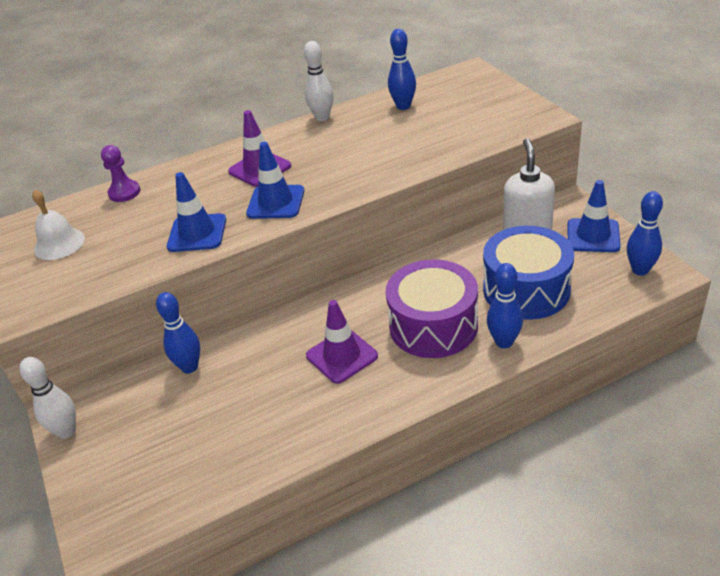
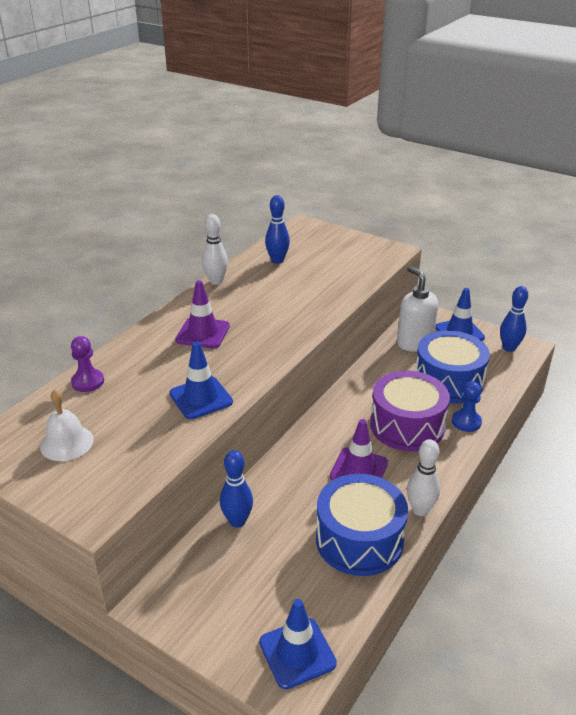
camera: 35 degrees left, 5 degrees down
white bowling pin [19,357,76,439] -> white bowling pin moved to [407,439,440,516]
blue traffic cone [246,142,304,219] -> blue traffic cone moved to [259,599,337,689]
blue bowling pin [487,263,523,348] -> blue pawn [452,381,482,432]
none -> blue drum [316,474,408,576]

